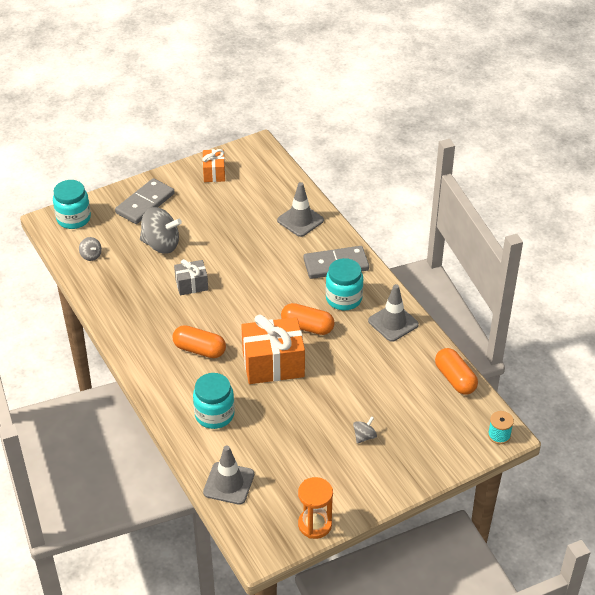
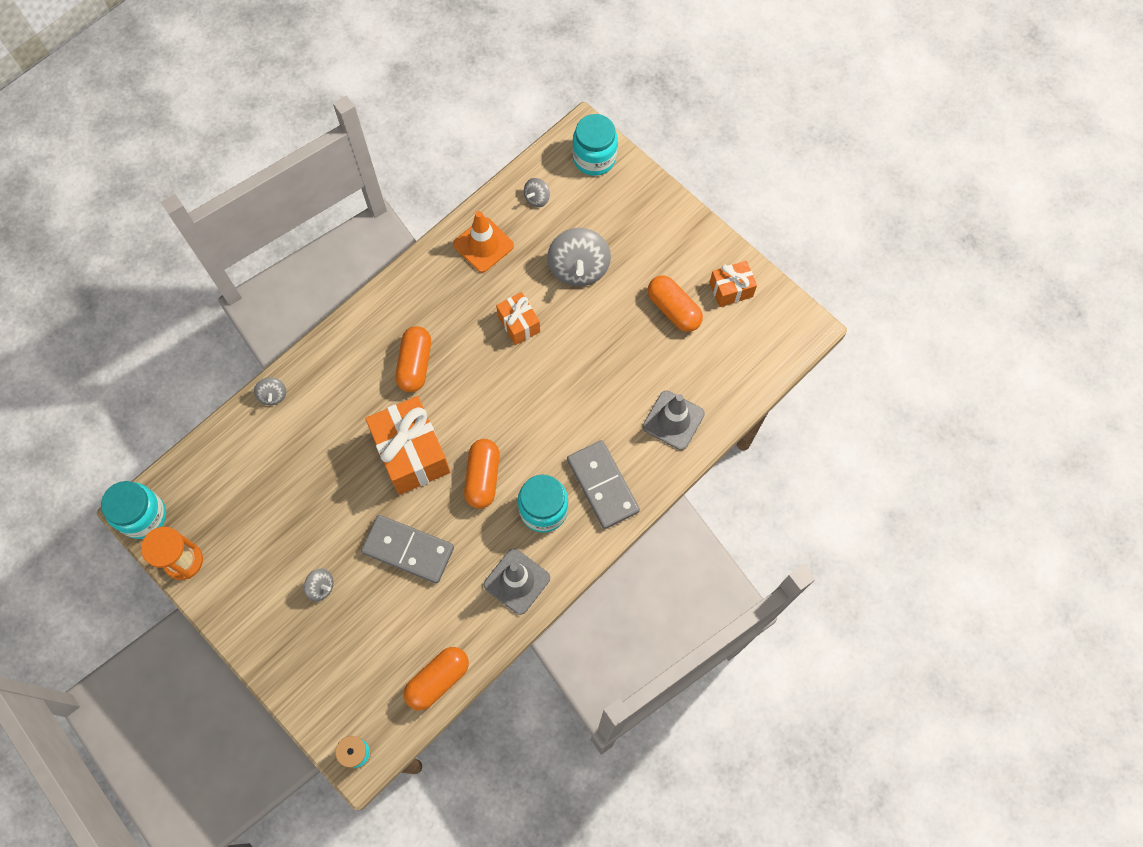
camera: 75 degrees right, 25 degrees up
grey domino [115,178,175,224] -> grey domino moved to [361,515,454,584]
grey gift [174,259,208,295] -> orange gift [496,292,540,345]
turquoise jar [193,373,235,429] -> turquoise jar moved to [101,481,166,539]
grey traffic cone [203,445,254,505] -> none
none -> grey spinning top [254,377,286,405]
none -> orange traffic cone [453,211,514,273]
none -> orange capsule [648,276,703,332]

